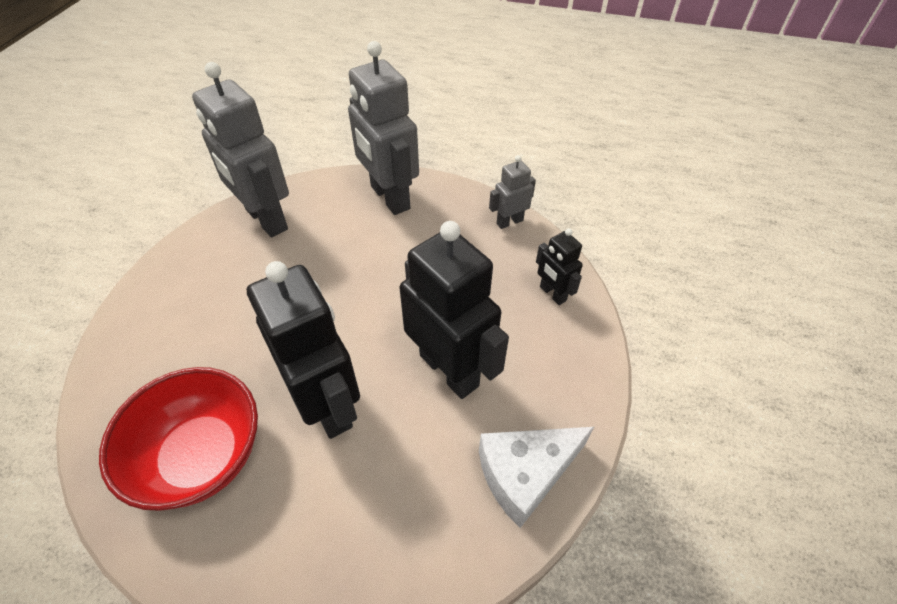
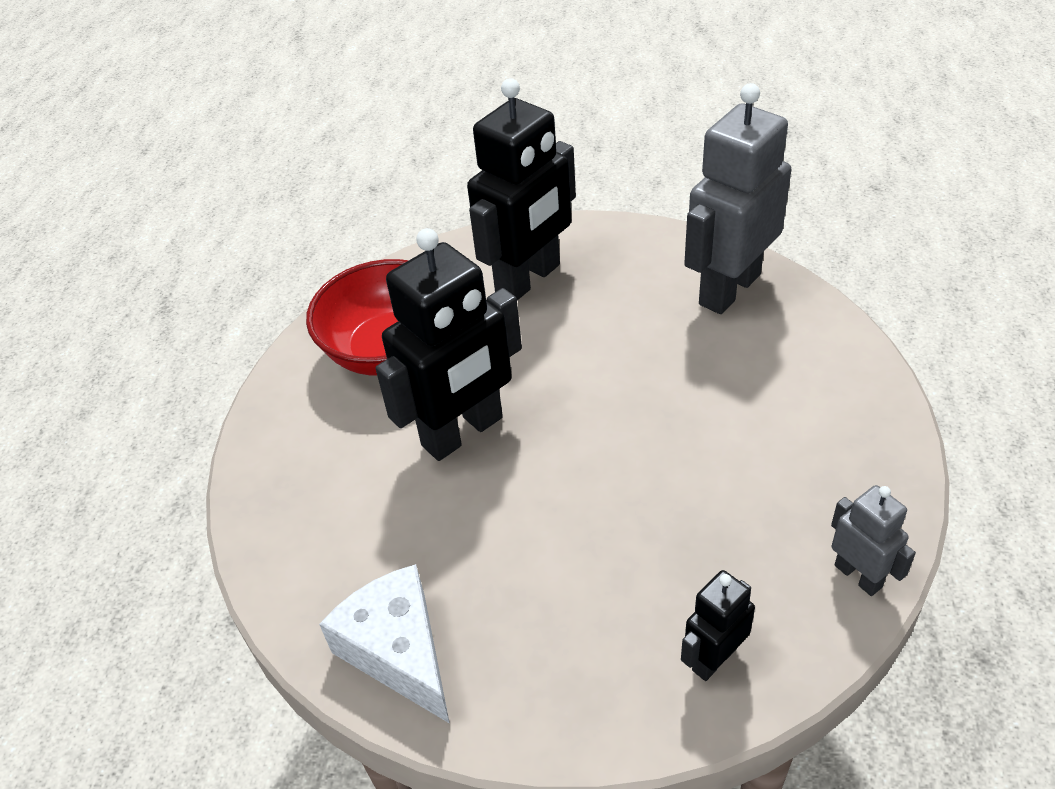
camera: 85 degrees right, 5 degrees down
grey robot [348,41,419,215] -> none
black robot [400,221,509,399] -> black robot moved to [467,78,576,301]

